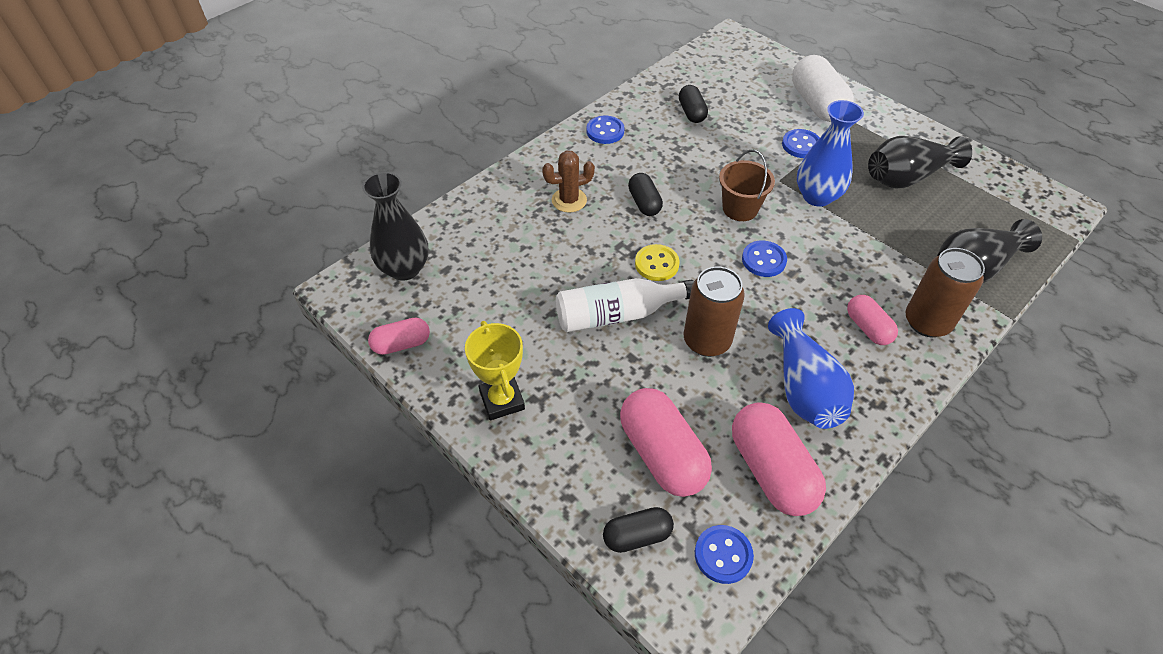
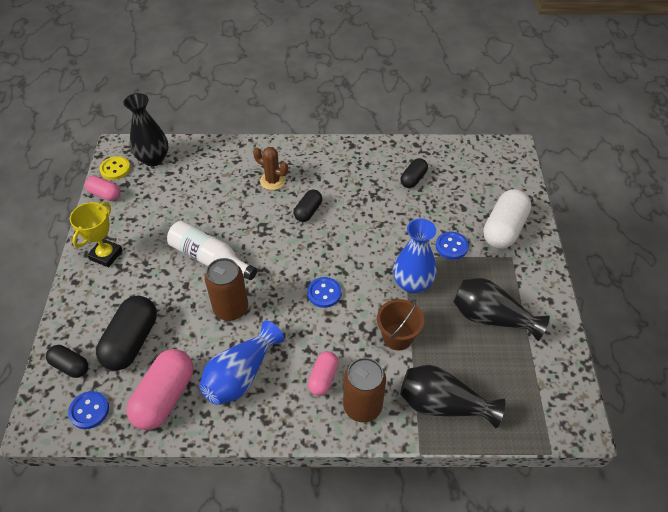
camera: 45 degrees right, 0 degrees up
blue button [587,116,624,144] -> none
pink capsule [620,388,712,497] -> black capsule [96,296,157,371]
yellow button [635,244,680,281] -> yellow button moved to [100,156,130,180]
brown bucket [719,150,775,221] -> brown bucket moved to [377,299,424,350]

